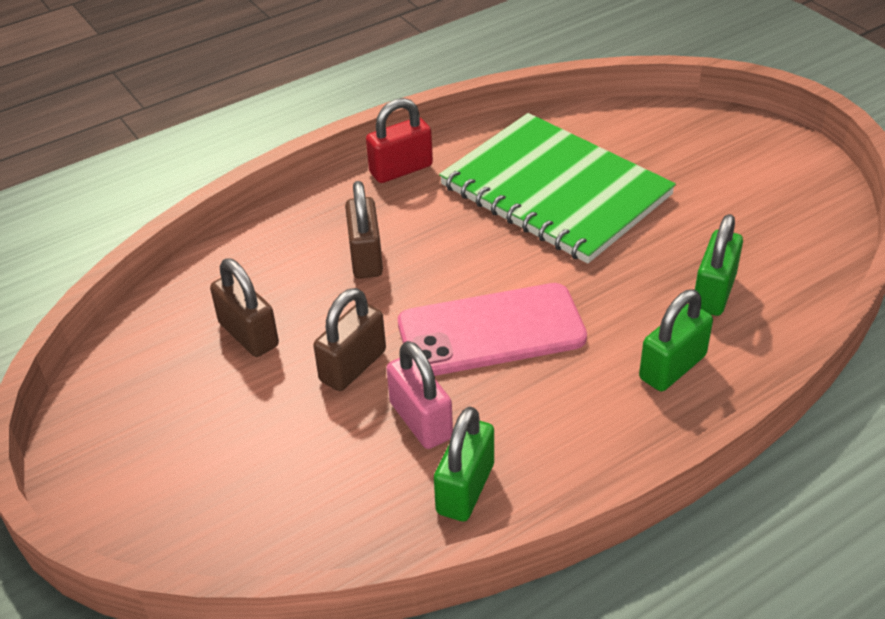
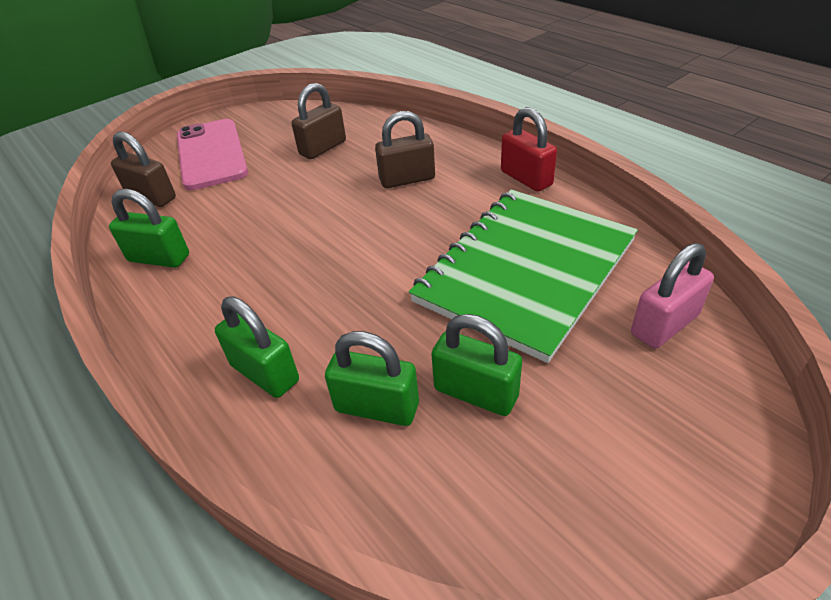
camera: 85 degrees right, 0 degrees up
brown padlock [313,288,386,391] -> brown padlock moved to [111,132,176,207]
pink padlock [386,341,453,449] -> pink padlock moved to [631,243,714,348]
pink phone [398,283,587,376] -> pink phone moved to [177,119,248,190]
none -> green padlock [431,314,522,416]

